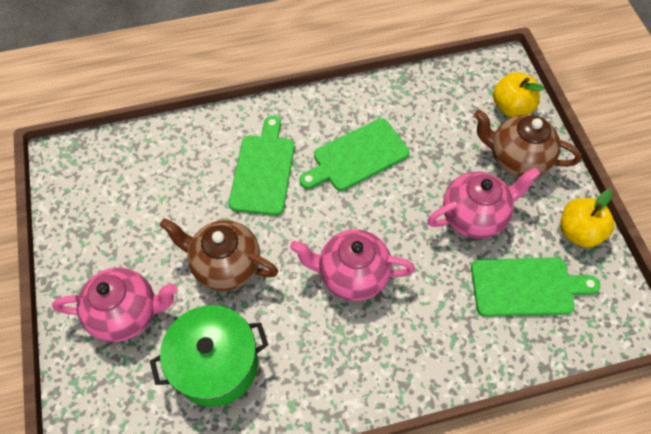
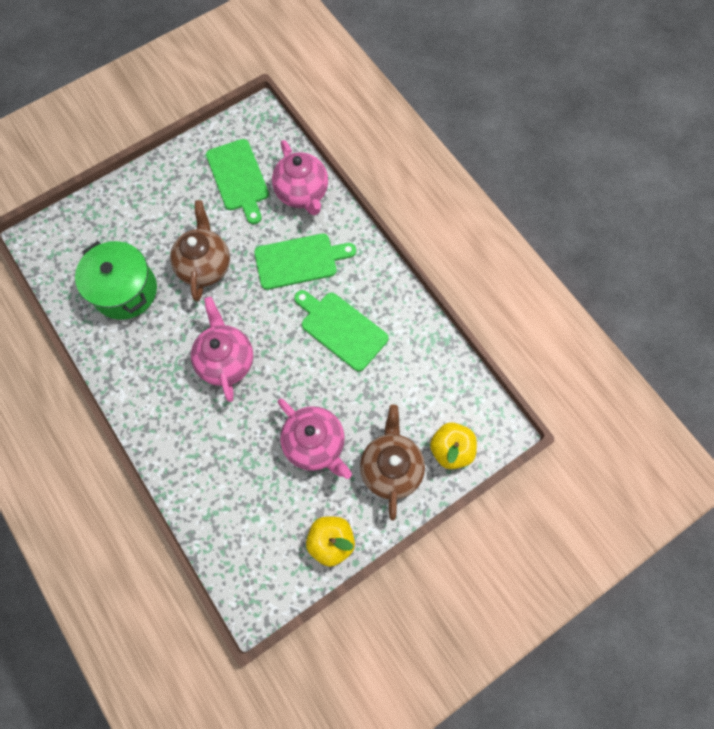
camera: 70 degrees right, 10 degrees up
pink teapot [52,267,177,342] -> pink teapot moved to [272,140,328,215]
green cutting board [471,258,600,317] -> green cutting board moved to [206,139,269,224]

